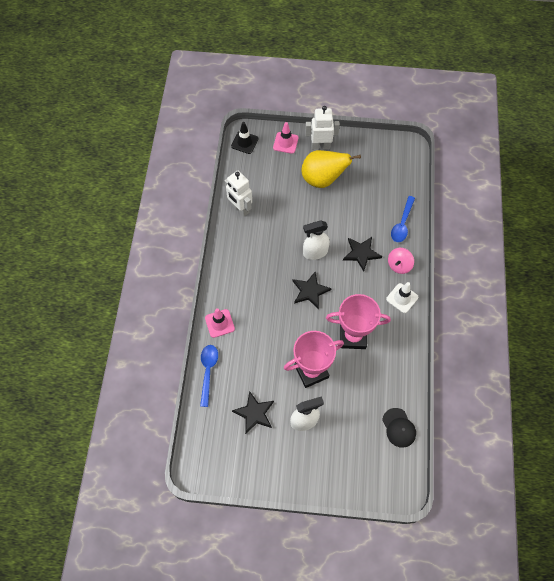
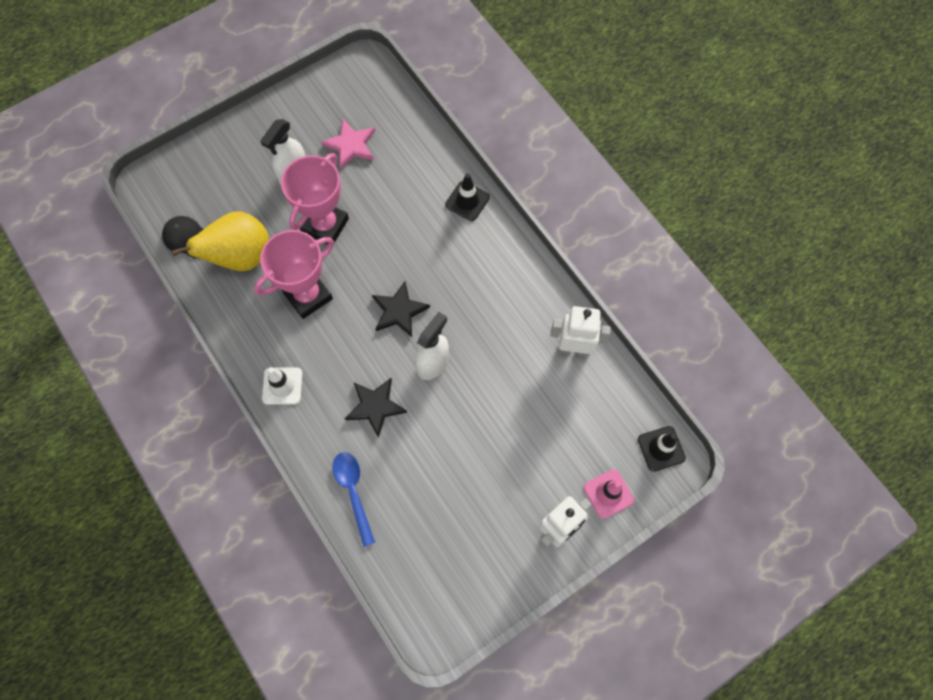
camera: 140 degrees right, 5 degrees up
blue spoon [200,345,218,407] -> none
pink traffic cone [205,308,235,338] -> black traffic cone [445,173,490,221]
black star [232,391,274,434] -> pink star [322,119,375,169]
yellow pear [301,150,361,188] -> yellow pear moved to [171,211,269,271]
pink spinning top [388,248,414,274] -> none

